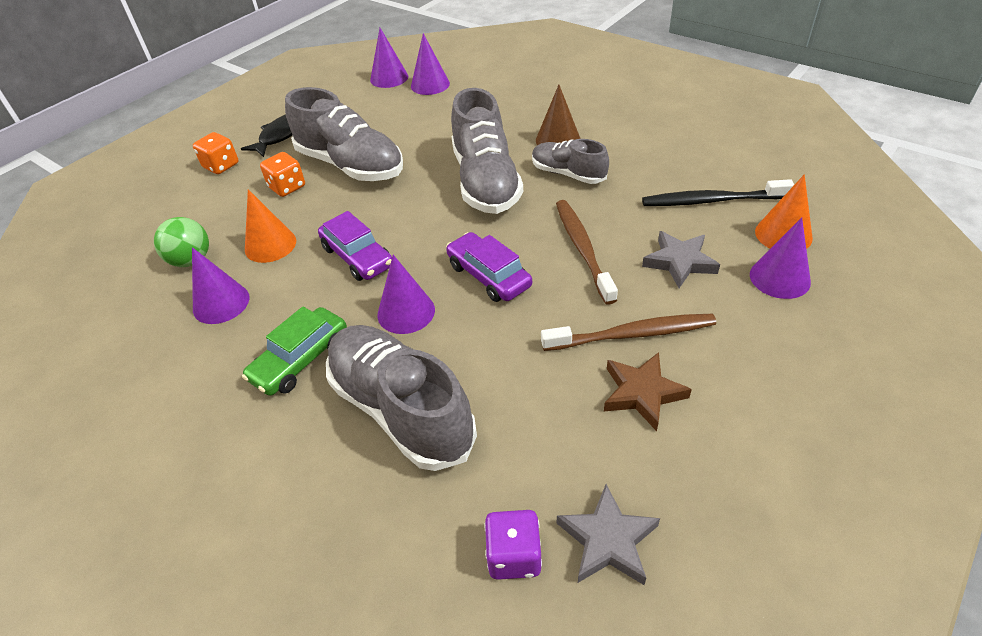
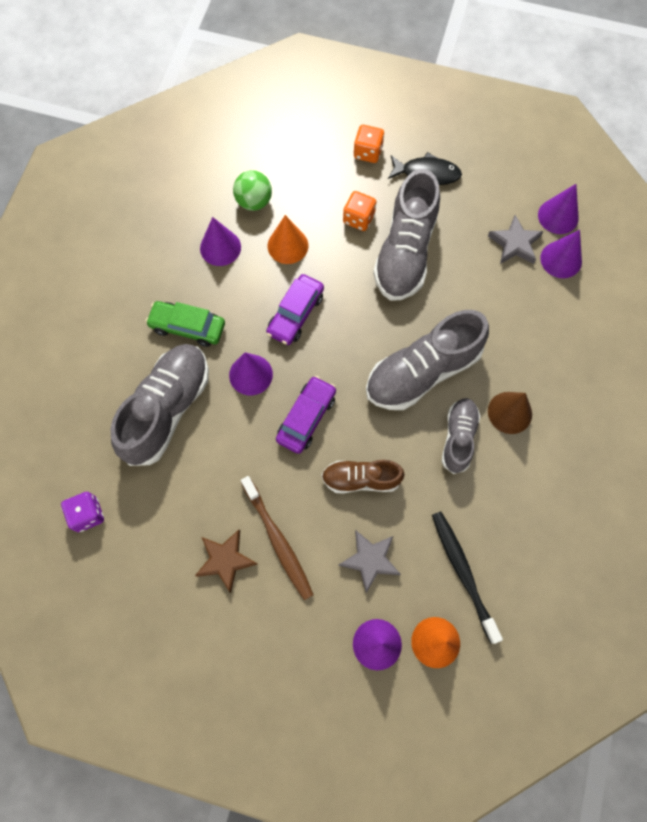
camera: 65 degrees right, 25 degrees up
brown toothbrush [556,200,618,305] -> brown shoe [322,460,405,494]
grey star [557,484,660,585] -> grey star moved to [488,215,544,264]

